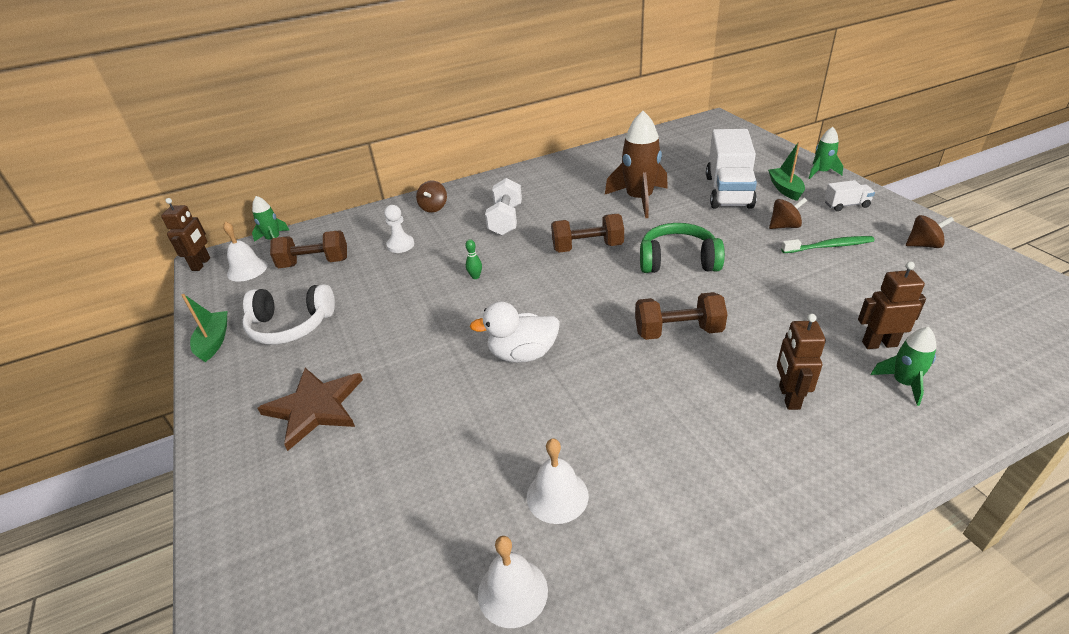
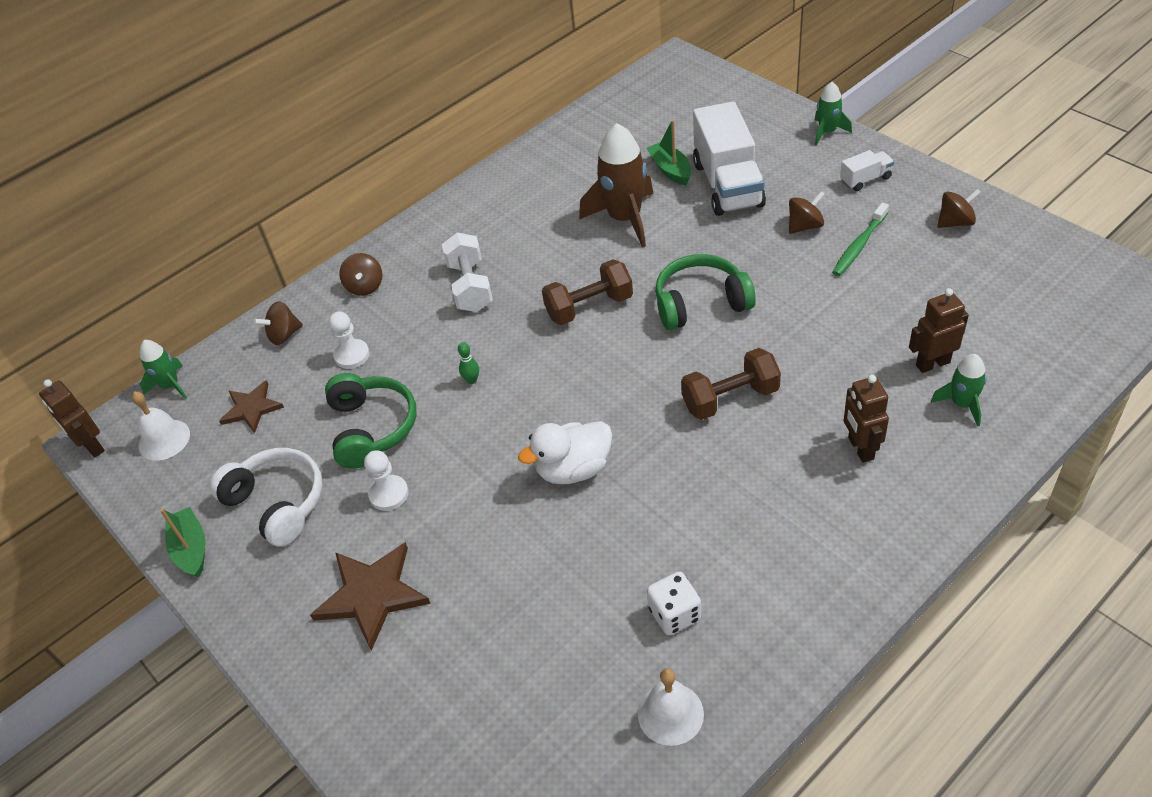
camera: 15 degrees left, 10 degrees up
brown robot [161,198,210,271] -> brown robot turned 150 degrees clockwise [39,379,105,458]
white headphones [242,284,335,345] -> white headphones turned 120 degrees counterclockwise [210,448,323,547]
brown dumbbell [270,230,347,268] -> brown star [219,380,284,433]
white bell [527,439,589,524] -> white dice [647,572,701,635]
green boat [768,141,805,201] -> green boat moved to [647,120,691,185]
green toothbrush [781,236,875,253] -> green toothbrush turned 150 degrees clockwise [832,203,889,276]
none -> brown spinning top [253,301,303,345]
none -> green headphones [325,373,416,469]
none -> white pawn [364,450,409,511]

